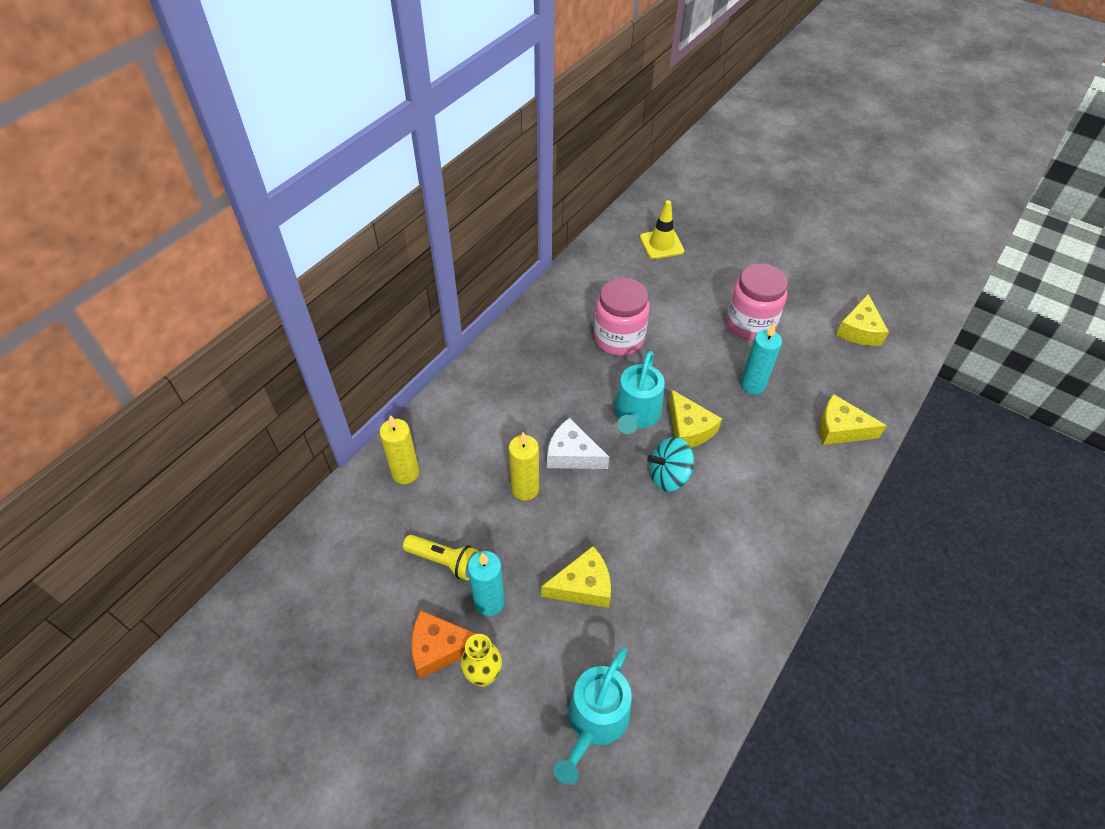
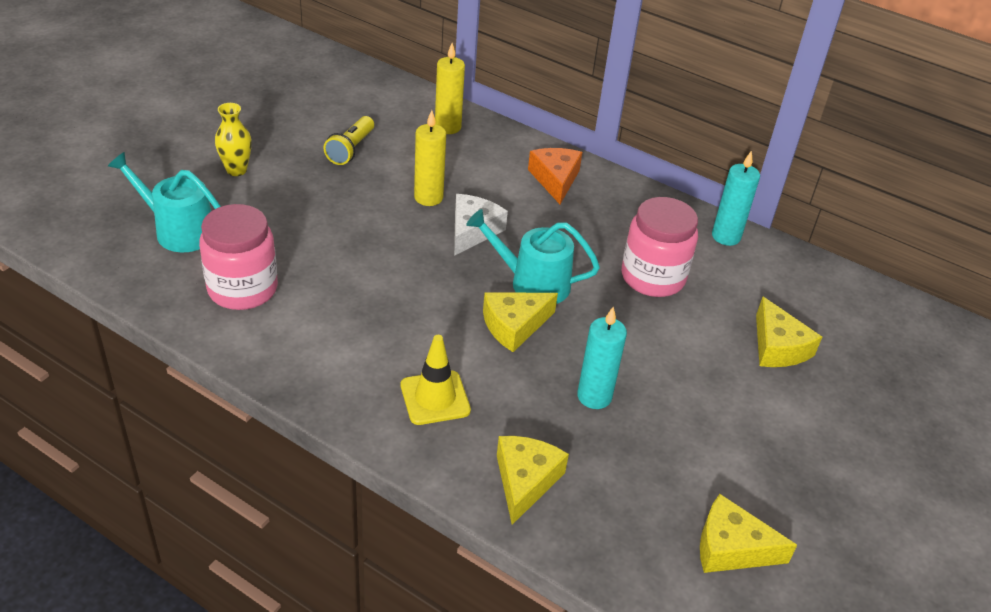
camera: 85 degrees right, 10 degrees down
orange cheese [411,610,476,679] -> orange cheese moved to [528,148,582,204]
turquoise candle [468,551,505,616] -> turquoise candle moved to [712,150,760,246]
yellow cheese [541,546,611,608] -> yellow cheese moved to [756,297,822,367]
yellow traffic cone [640,200,684,259] -> yellow traffic cone moved to [401,335,471,425]
turquoise spinning top [647,437,694,491] -> none
pink jar [726,264,788,340] -> pink jar moved to [199,204,278,310]

